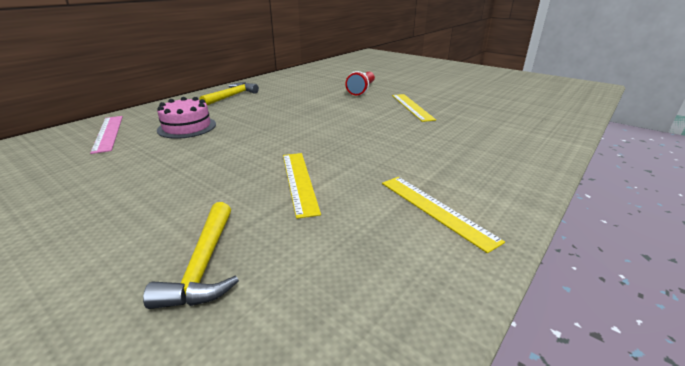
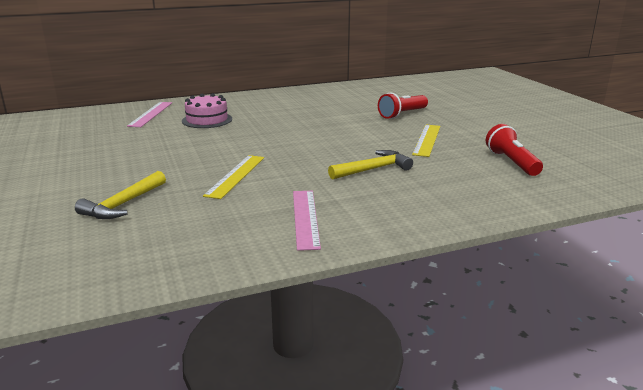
camera: 30 degrees right, 5 degrees down
yellow hammer [200,82,259,106] -> yellow hammer moved to [328,150,413,180]
yellow ruler [382,177,505,253] -> pink ruler [293,191,321,251]
none -> red flashlight [486,124,543,176]

